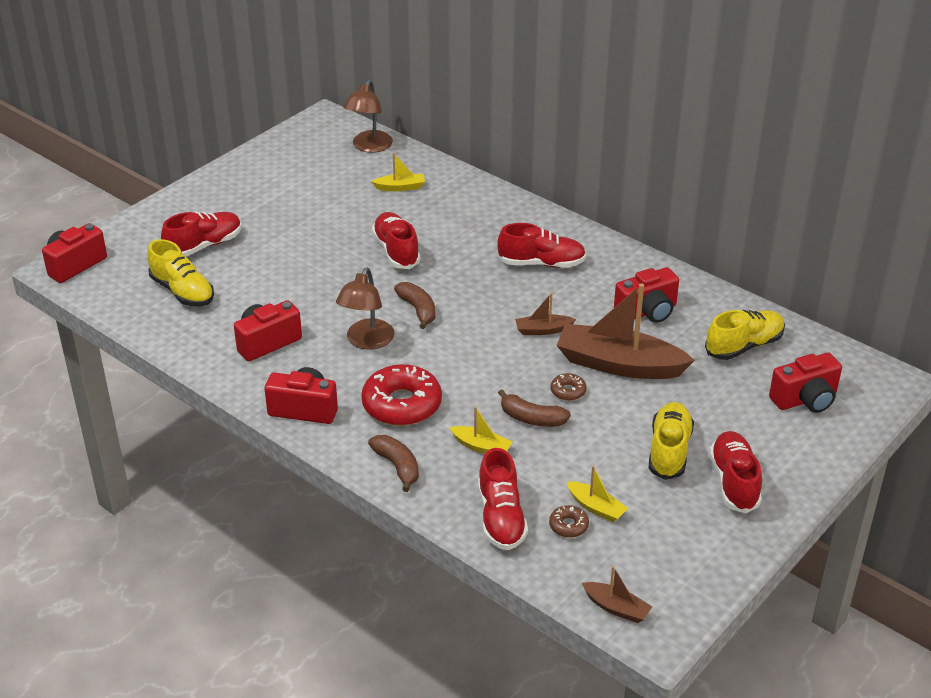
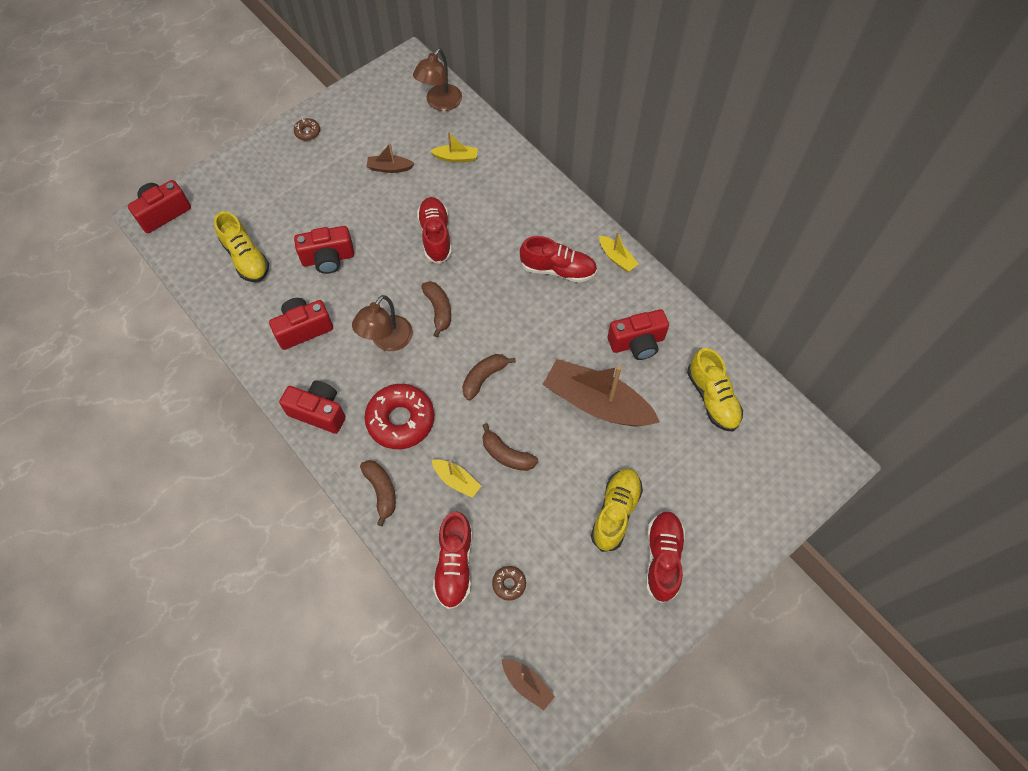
camera: 10 degrees right, 25 degrees up
red shoe [161,212,242,256] -> none
brown boat [515,293,576,335] -> brown boat moved to [366,143,415,173]
brown donut [550,373,587,401] -> brown donut moved to [294,118,320,141]
yellow boat [567,466,628,522] -> yellow boat moved to [599,231,638,272]
yellow shoe [705,310,785,360] -> yellow shoe turned 90 degrees clockwise [687,348,743,431]
red camera [769,353,842,413] -> red camera moved to [294,226,354,274]
none -> brown banana [462,354,516,401]

